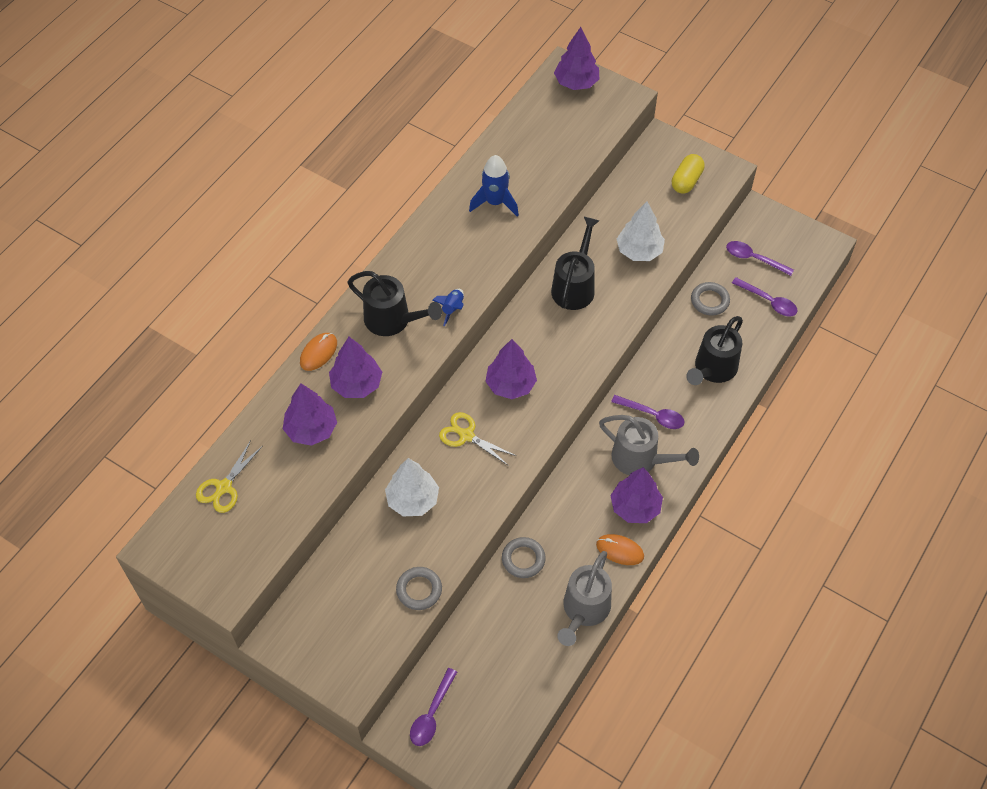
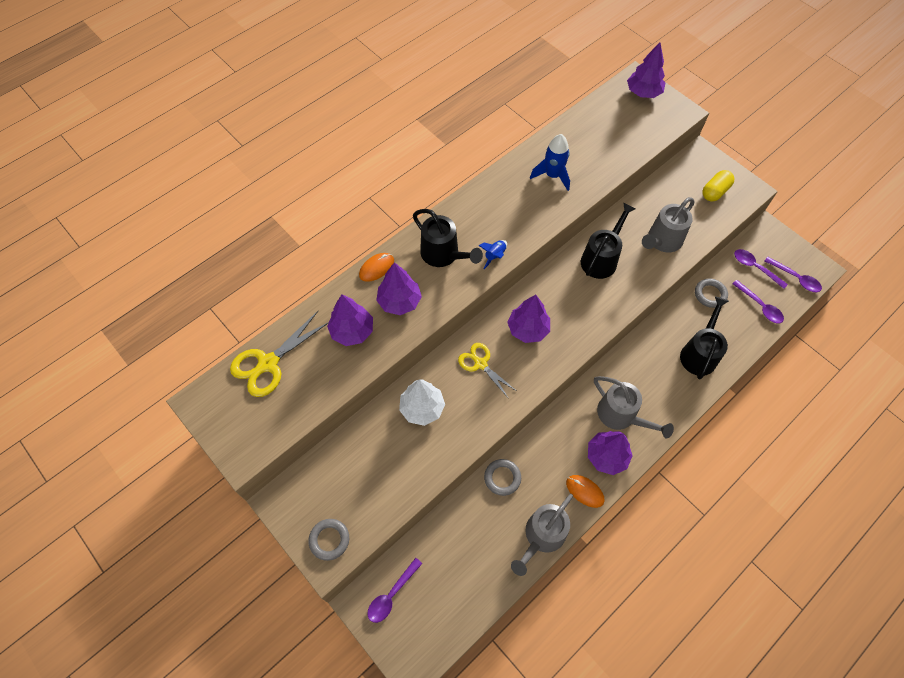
camera: 15 degrees right, 5 degrees up
yellow scissors [196,440,263,513] -> yellow scissors [230,311,329,397], size x1.52
grey ring [396,567,442,610] -> grey ring moved to [308,519,349,561]
purple spoon [611,395,684,429] -> purple spoon moved to [765,257,822,292]
white tree [617,201,665,261] -> grey watering can [642,197,695,252]
black watering can [686,316,743,385] -> black watering can turned 150 degrees clockwise [680,296,729,379]

